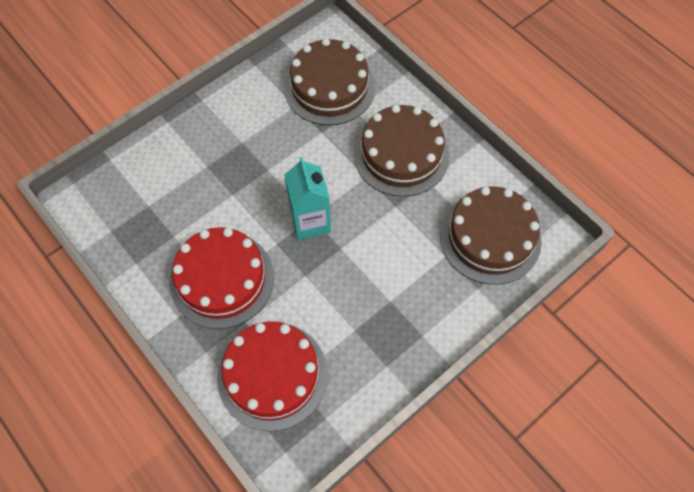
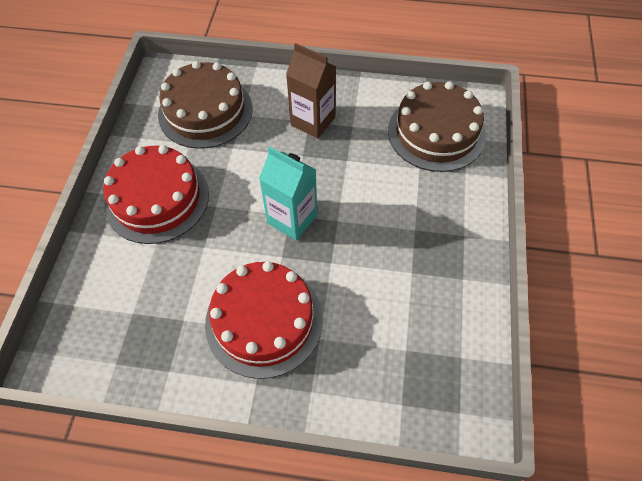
camera: 40 degrees left, 5 degrees down
red cake [217,321,328,431] -> red cake moved to [103,145,209,244]
brown cake [354,105,450,197] -> brown carton [286,43,336,138]

